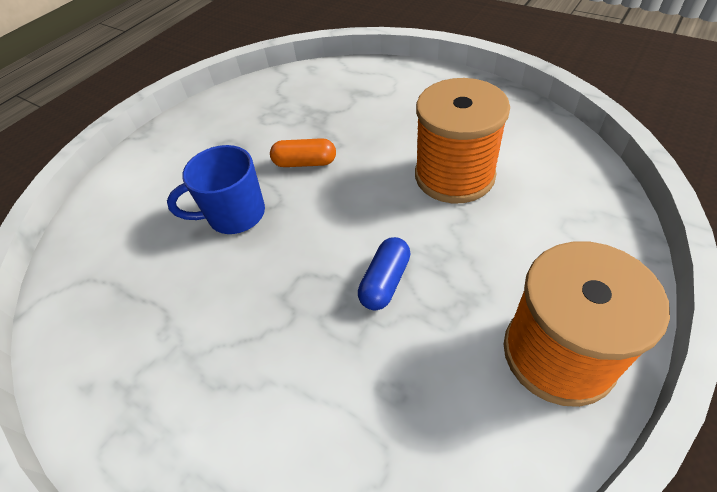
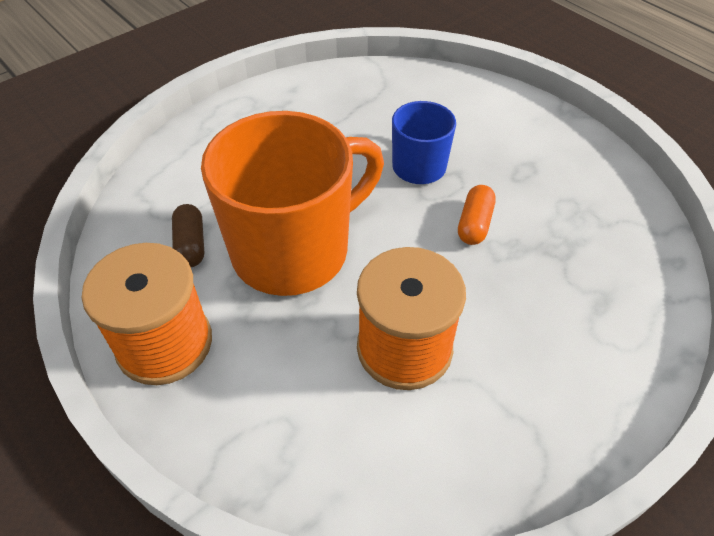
camera: 100 degrees right, 0 degrees up
blue capsule [358,237,410,311] -> orange mug [201,111,384,296]
none -> brown capsule [172,204,204,267]

